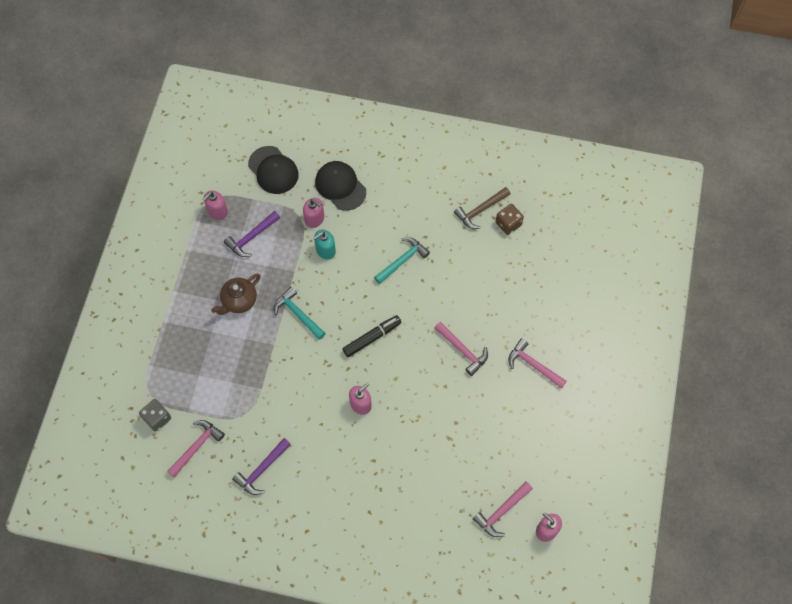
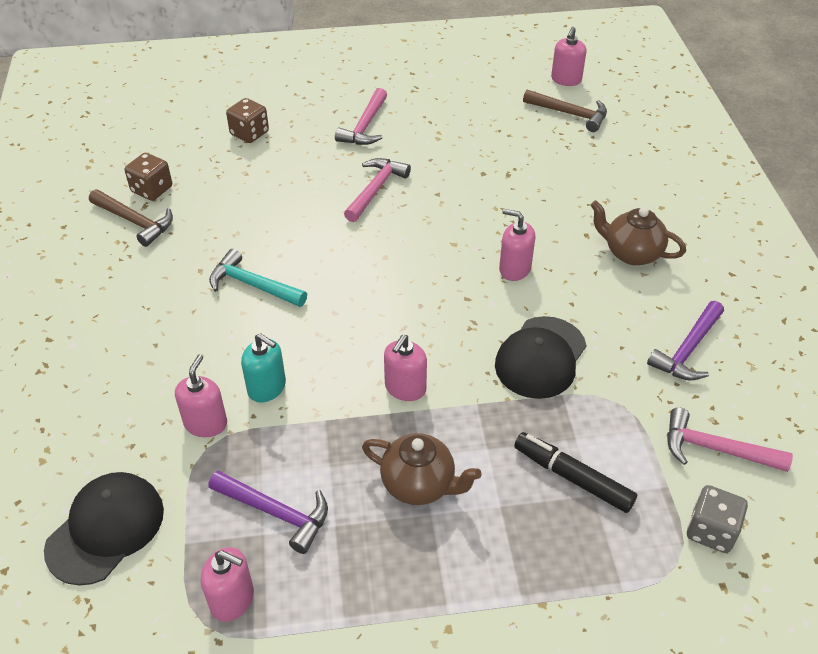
camera: 110 degrees left, 20 degrees down
purple hammer [232,438,291,495] -> purple hammer turned 105 degrees clockwise [647,301,724,381]
turquoise hammer [274,287,326,340] -> pink soap dispenser [384,335,427,401]
black cap [315,161,366,211] -> black cap moved to [495,316,587,399]
black marker [343,315,402,357] -> black marker moved to [514,432,637,513]
pink hammer [473,481,533,537] -> brown hammer [523,90,607,132]
none -> brown dice [226,98,269,143]
none -> brown teapot [590,200,686,265]

